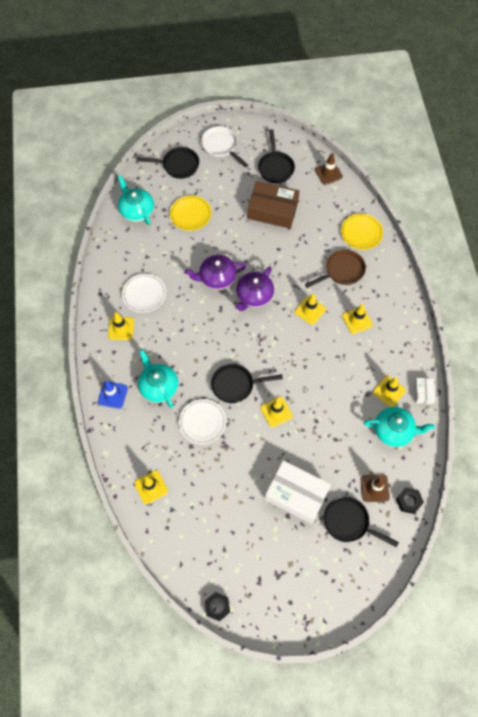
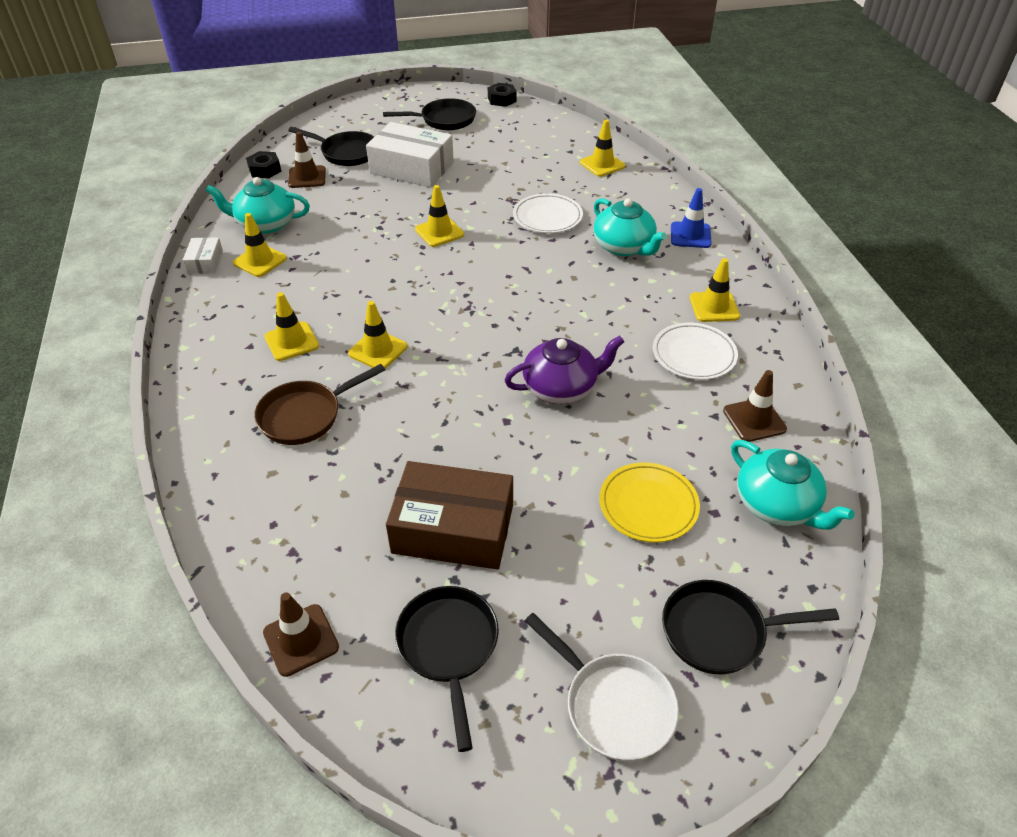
camera: 175 degrees right, 20 degrees down
black pan [211,364,283,403] -> black pan moved to [383,98,476,130]
purple teapot [235,267,274,311] -> none
yellow plate [341,214,383,250] -> none
none -> brown traffic cone [723,370,787,442]

